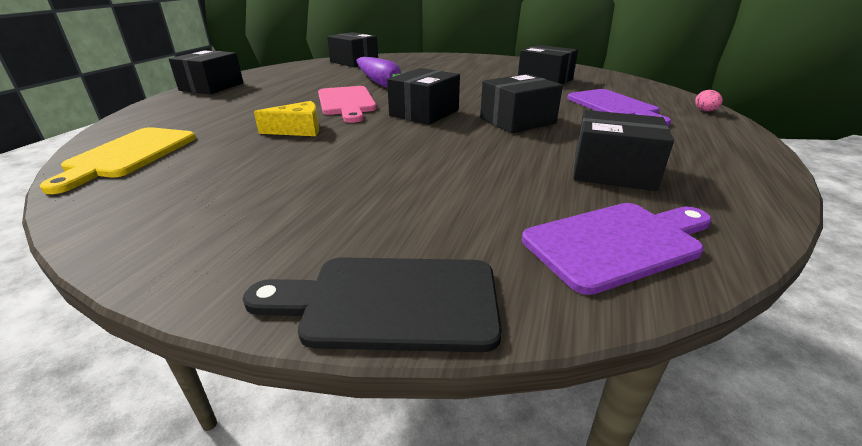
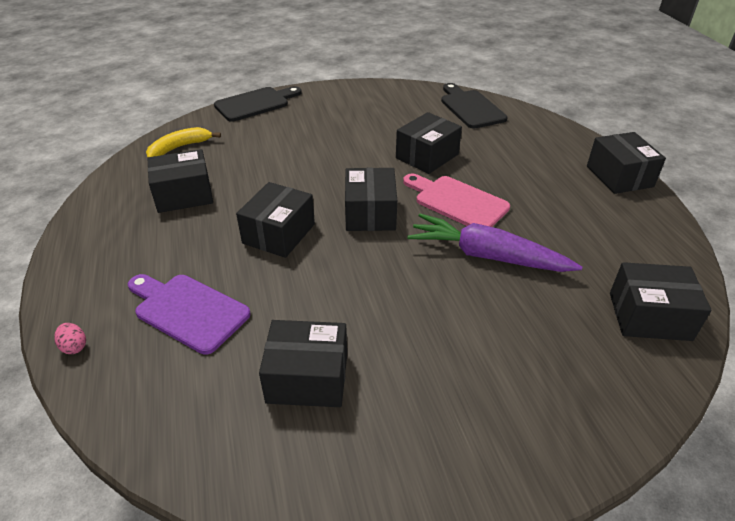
camera: 145 degrees right, 10 degrees up
yellow cutting board [40,127,196,194] -> black cutting board [441,83,508,129]
yellow cheese [254,101,319,136] -> black box [396,112,462,174]
purple cutting board [522,203,712,295] -> yellow banana [146,127,221,157]

